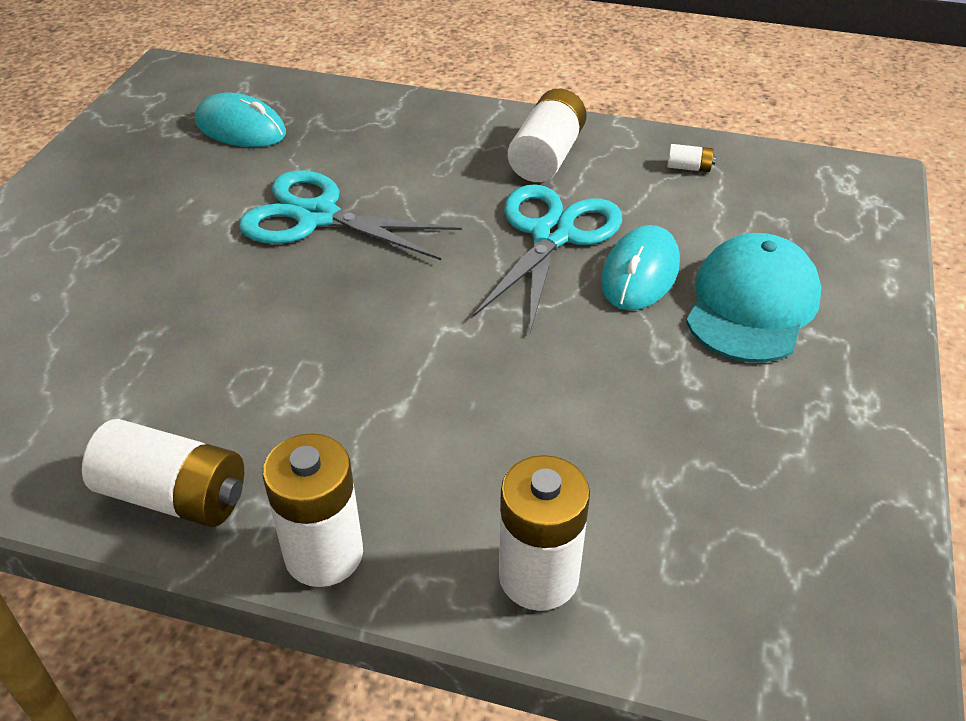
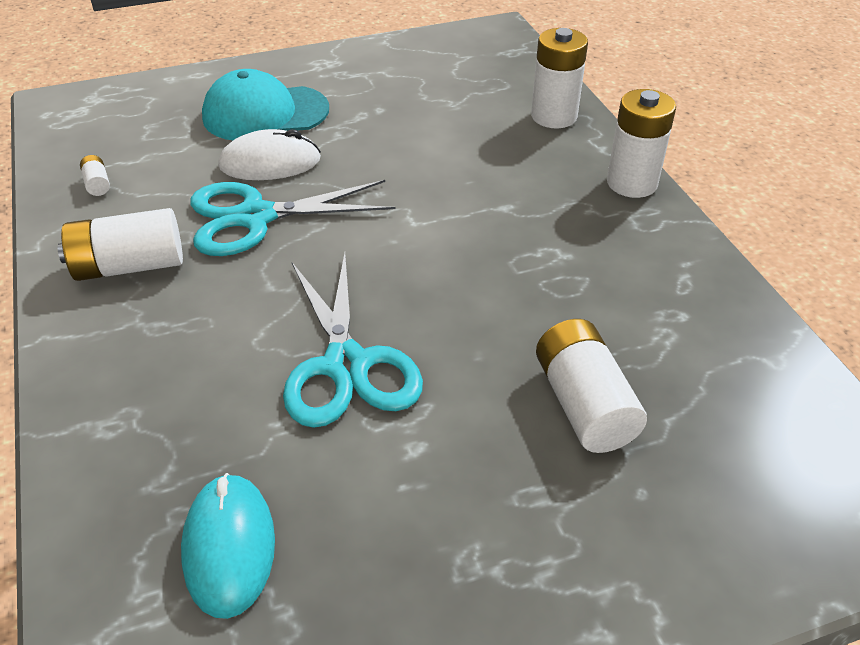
camera: 125 degrees left, 0 degrees up
white battery [82,419,244,527] -> white battery moved to [536,319,647,453]
turquoise mouse [601,225,680,310] -> white mouse [218,129,321,180]

